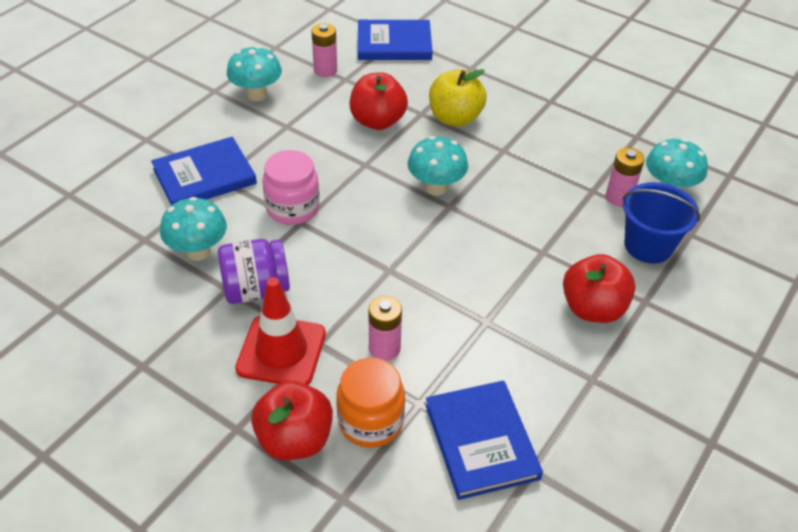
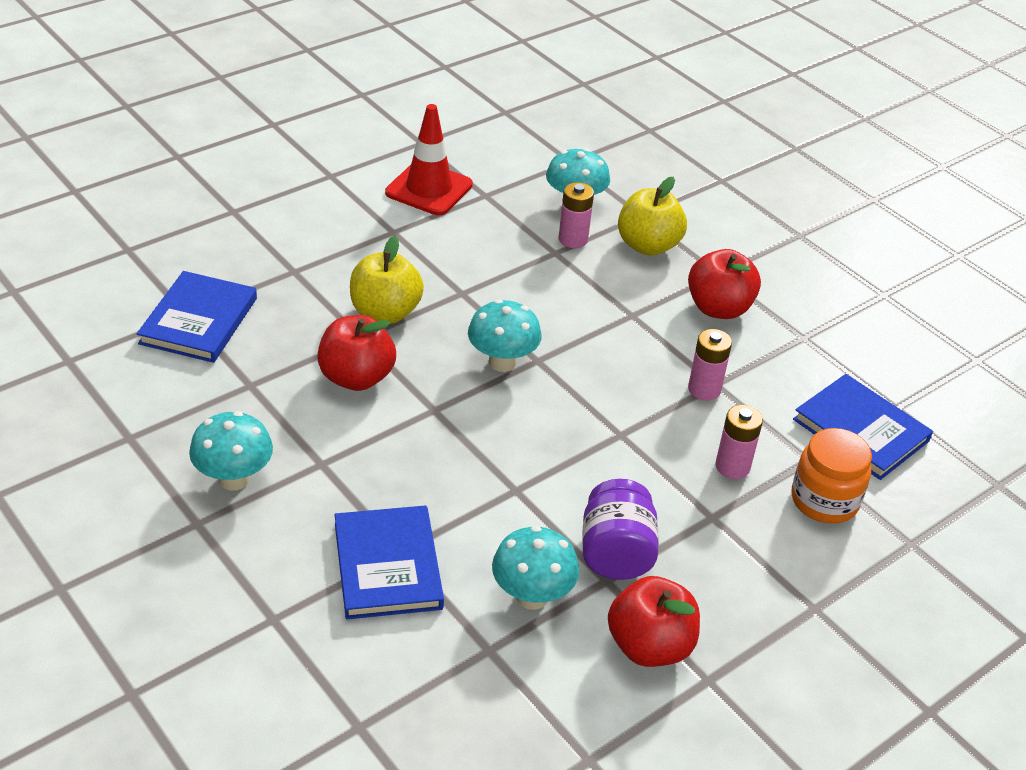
camera: 75 degrees left, 5 degrees down
red traffic cone [235,277,326,385] -> red traffic cone moved to [385,104,473,215]
red apple [251,381,333,460] -> red apple moved to [608,576,700,667]
pink jar [262,150,320,225] -> none
pink battery [312,23,337,77] -> pink battery moved to [688,329,732,400]
blue book [425,380,543,500] -> blue book turned 45 degrees clockwise [793,374,933,480]
blue bucket [623,182,700,264] -> yellow apple [618,177,687,256]

